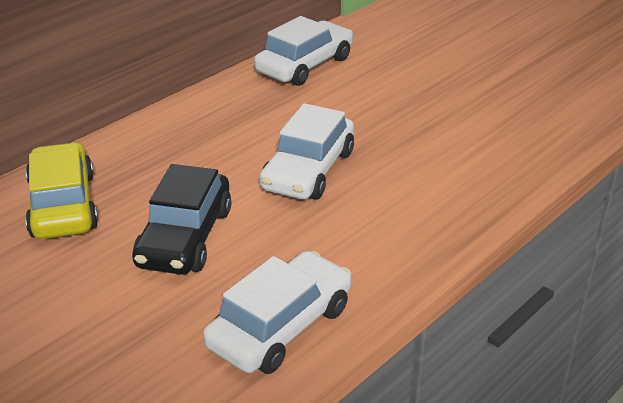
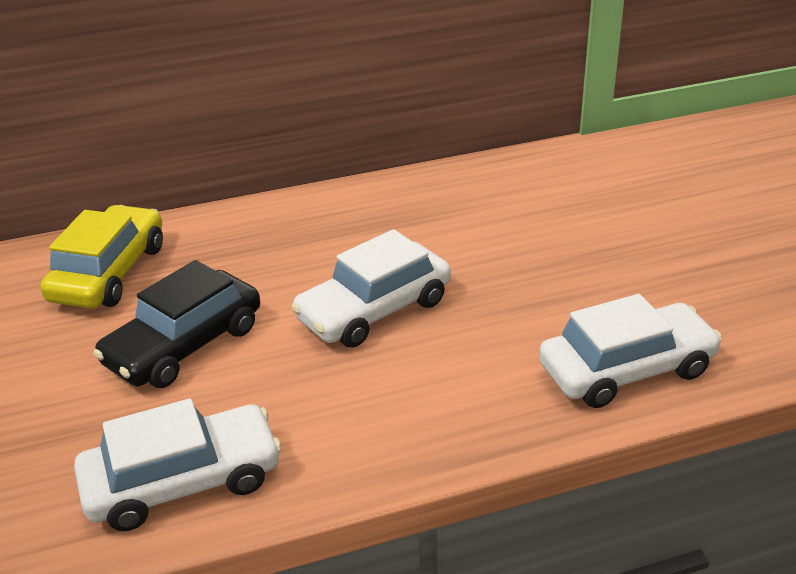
camera: 30 degrees right, 0 degrees up
white car [254,16,353,86] -> white car moved to [539,294,722,408]

